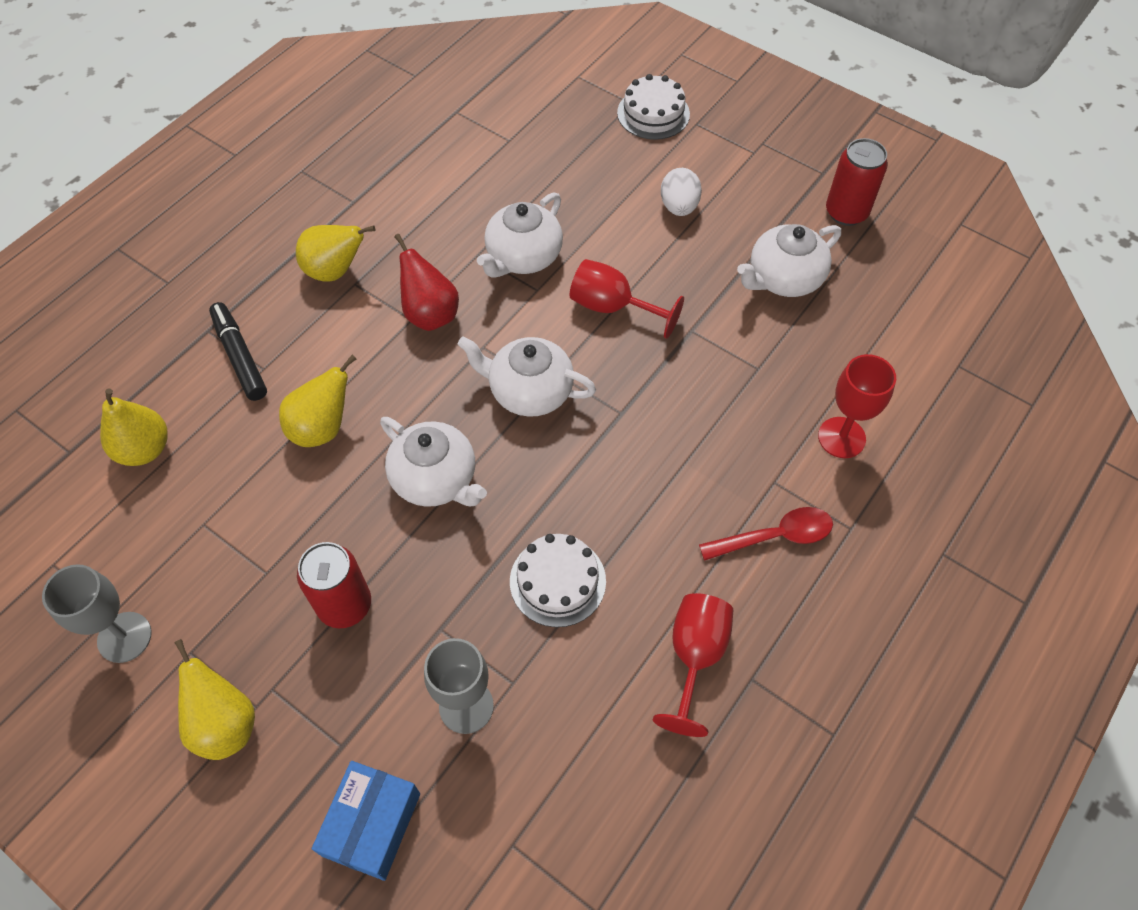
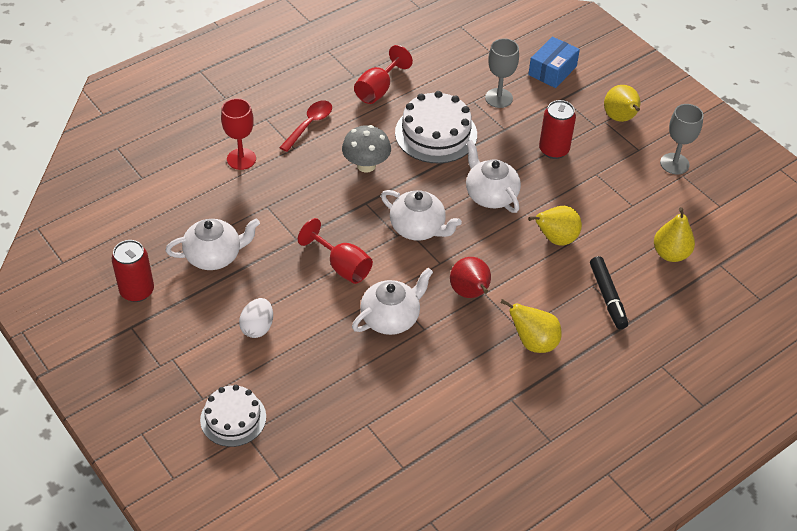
camera: 165 degrees left, 10 degrees down
white cake [510,534,606,627] -> white cake [395,91,477,164], size x1.53
red spoon [699,507,833,561] -> red spoon turned 120 degrees clockwise [279,101,332,152]
none -> grey mushroom [342,125,391,173]

